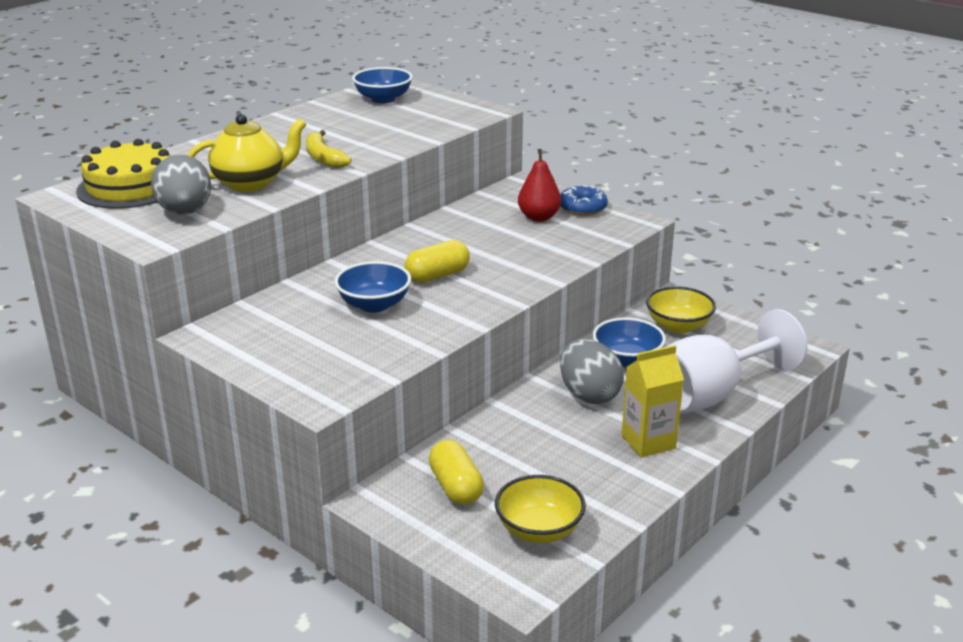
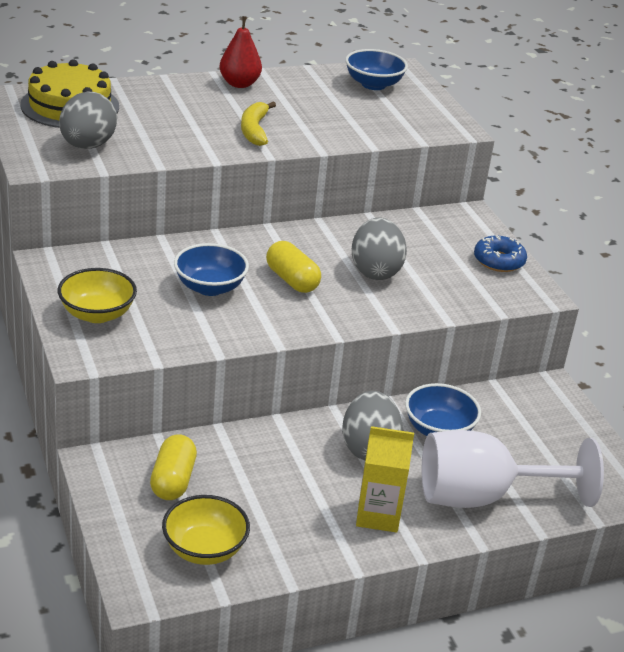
camera: 25 degrees right, 5 degrees up
yellow teapot [187,114,307,192] -> none
yellow capsule [404,240,470,283] -> yellow capsule turned 60 degrees clockwise [266,241,321,293]
red pear [518,149,561,222] -> red pear moved to [220,16,262,88]
yellow bowl [646,286,716,333] -> yellow bowl moved to [57,268,137,323]
none -> grey egg [352,218,407,280]

